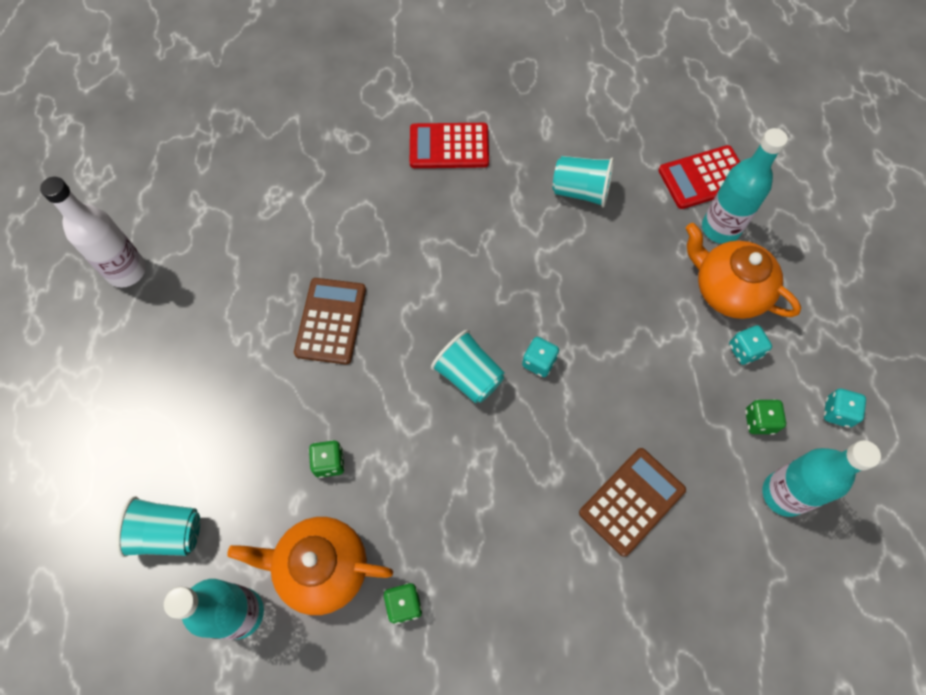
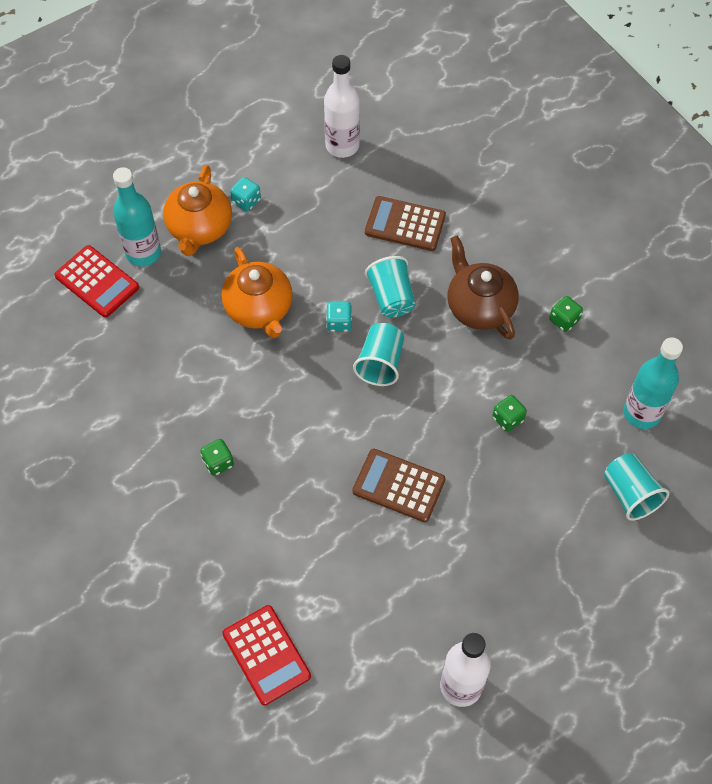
camera: 120 degrees left, 5 degrees down
orange teapot [227,517,393,615] -> orange teapot moved to [222,247,293,338]
brown calculator [294,278,366,364] -> brown calculator turned 45 degrees clockwise [352,449,446,522]
red calculator [410,123,489,168] -> red calculator moved to [222,605,311,705]
turquoise cup [553,156,614,207] -> turquoise cup moved to [365,256,416,317]
green dice [745,399,786,435] -> green dice moved to [200,439,234,476]
turquoise bottle [763,440,881,517] -> white bottle [324,55,360,158]
turquoise dice [824,389,866,428] -> none
none -> brown teapot [447,235,519,340]

